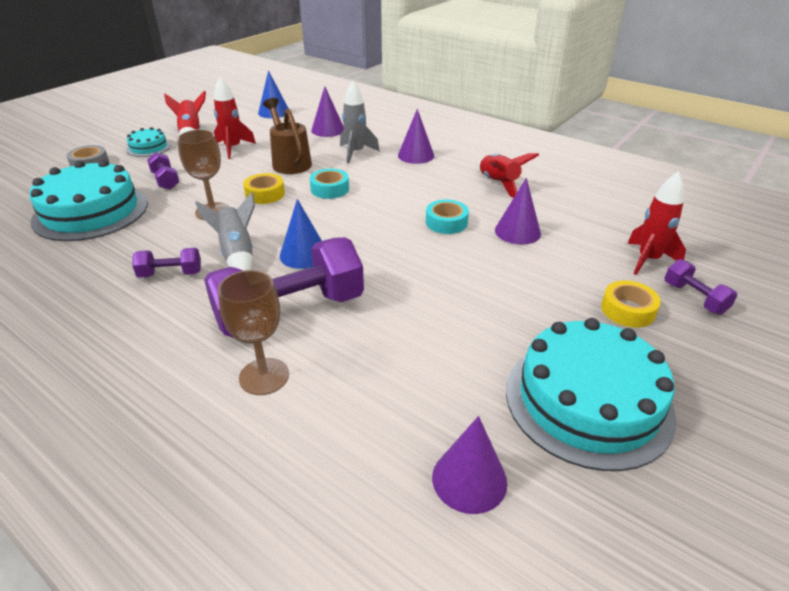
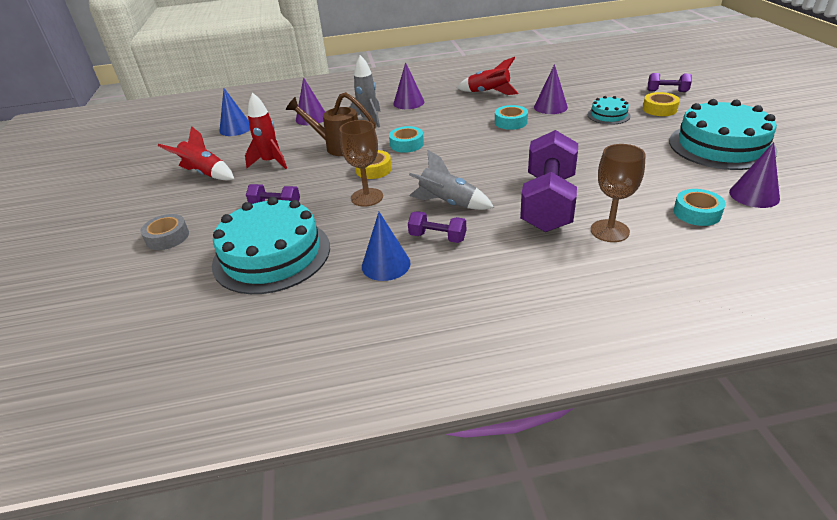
camera: 45 degrees left, 0 degrees up
turquoise cake [126,127,171,157] -> turquoise cake moved to [588,96,631,125]
purple dumbbell [132,248,201,278] -> purple dumbbell turned 75 degrees clockwise [408,211,466,243]
blue cone [280,199,322,269] -> blue cone moved to [362,212,410,281]
red rocket [627,171,686,275] -> none
none -> turquoise tape [674,189,726,226]

